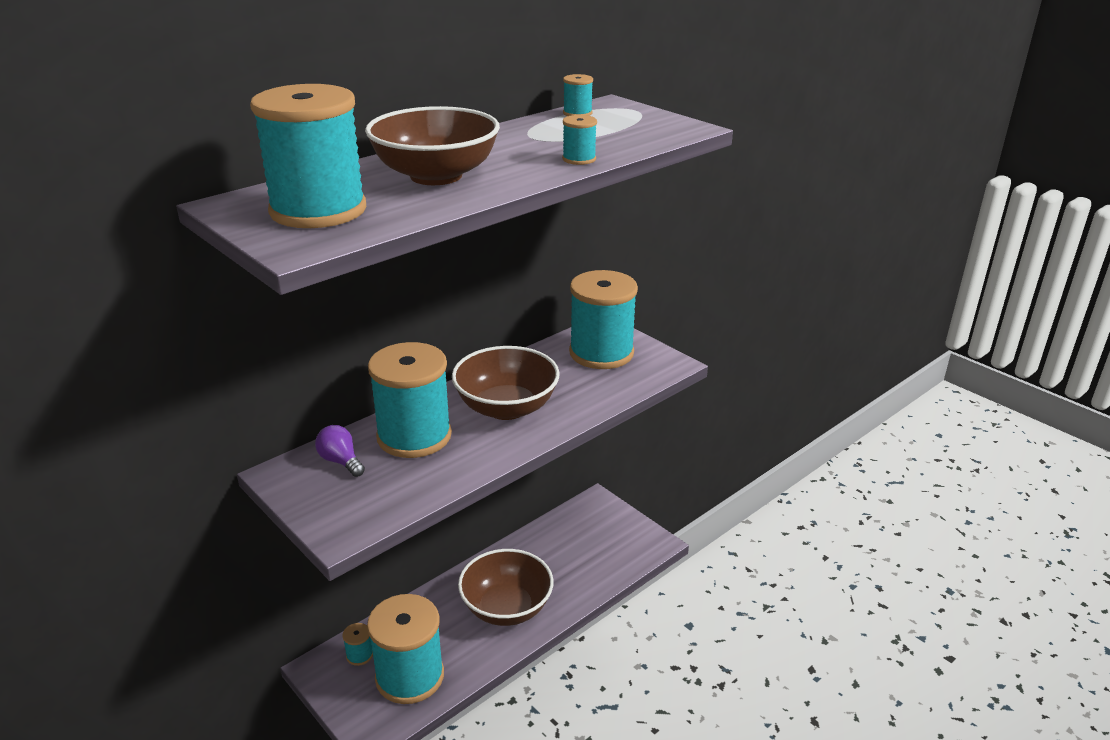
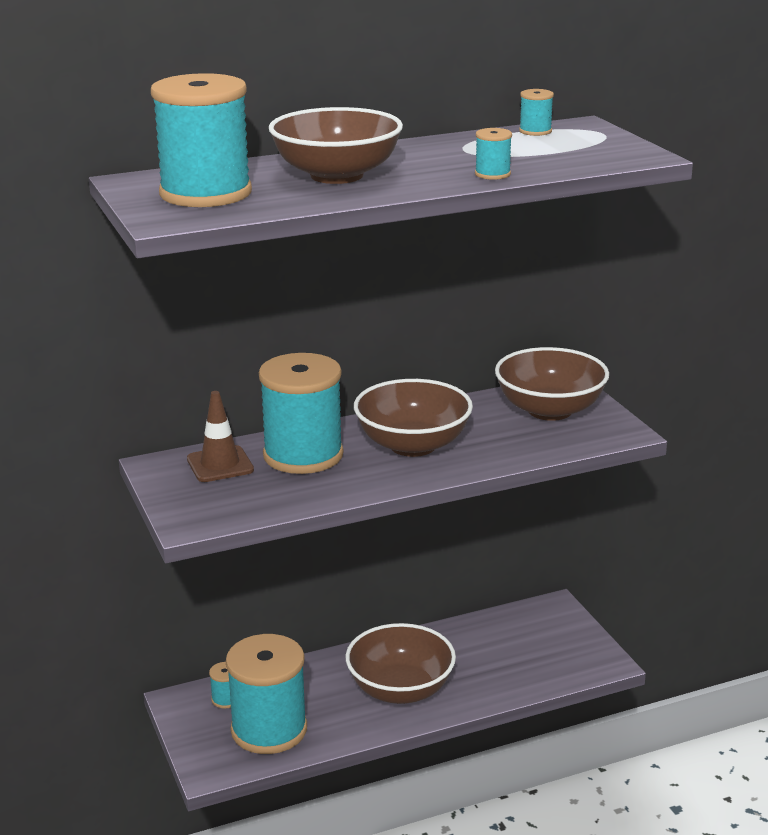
camera: 20 degrees right, 5 degrees down
purple light bulb [315,425,365,477] -> brown traffic cone [187,391,254,482]
turquoise spool [569,270,638,369] -> brown bowl [495,347,609,421]

